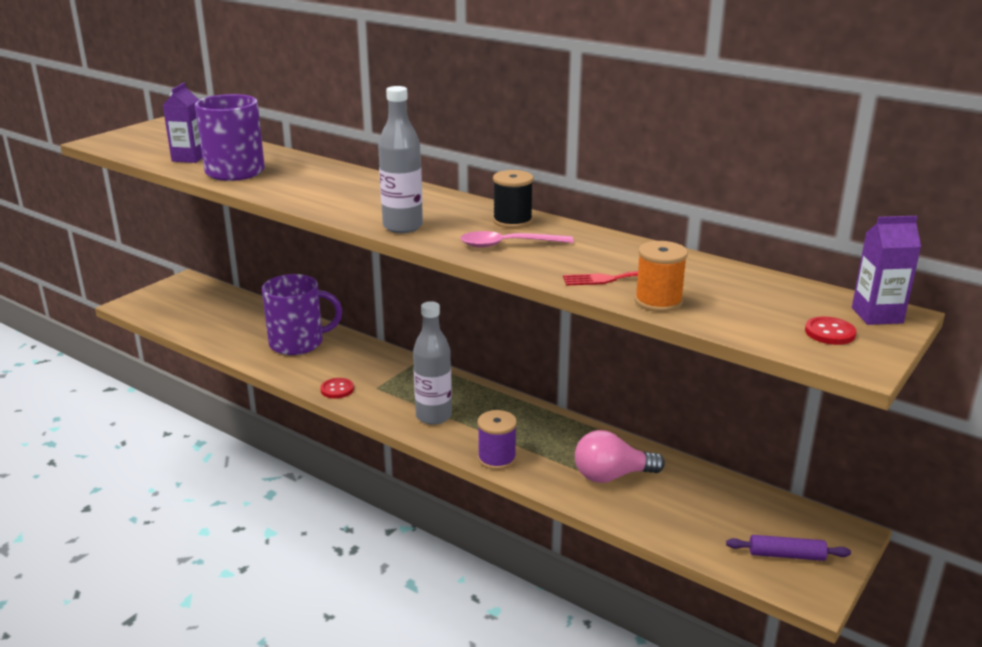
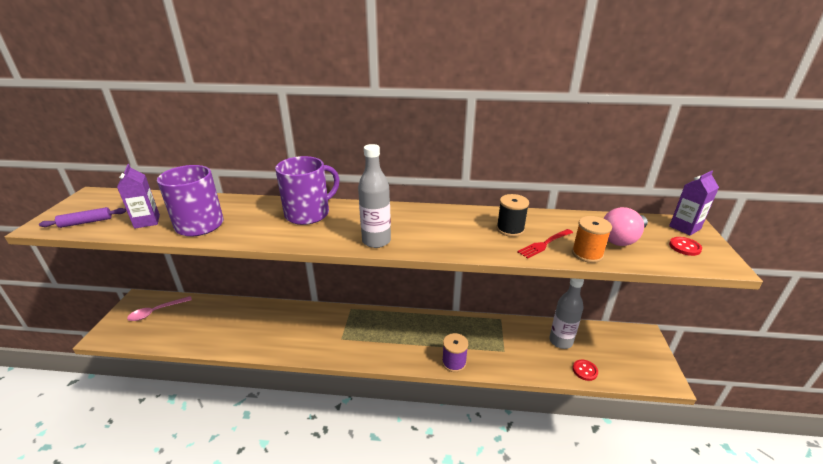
camera: 30 degrees left, 5 degrees up
purple mug [262,274,342,355] -> purple mug moved to [275,156,339,225]
red button [320,378,354,399] -> red button moved to [573,360,598,381]
grey bottle [413,301,452,425] -> grey bottle moved to [549,278,584,349]
pink spoon [460,231,573,248] -> pink spoon moved to [127,296,192,321]
black spool [493,170,534,228] -> black spool moved to [497,194,529,237]
pink light bulb [575,430,665,483] -> pink light bulb moved to [603,207,648,246]
purple rolling pin [726,535,851,561] -> purple rolling pin moved to [39,207,126,228]

